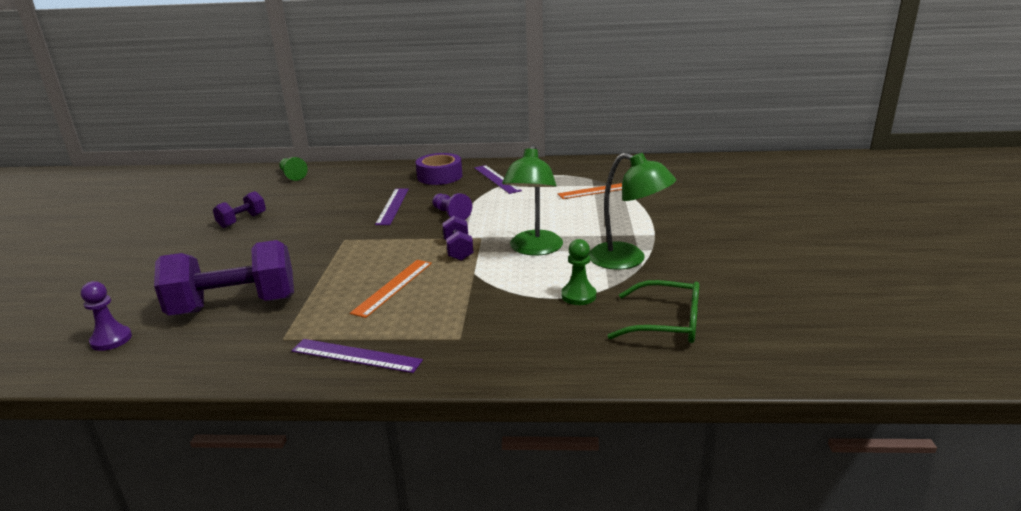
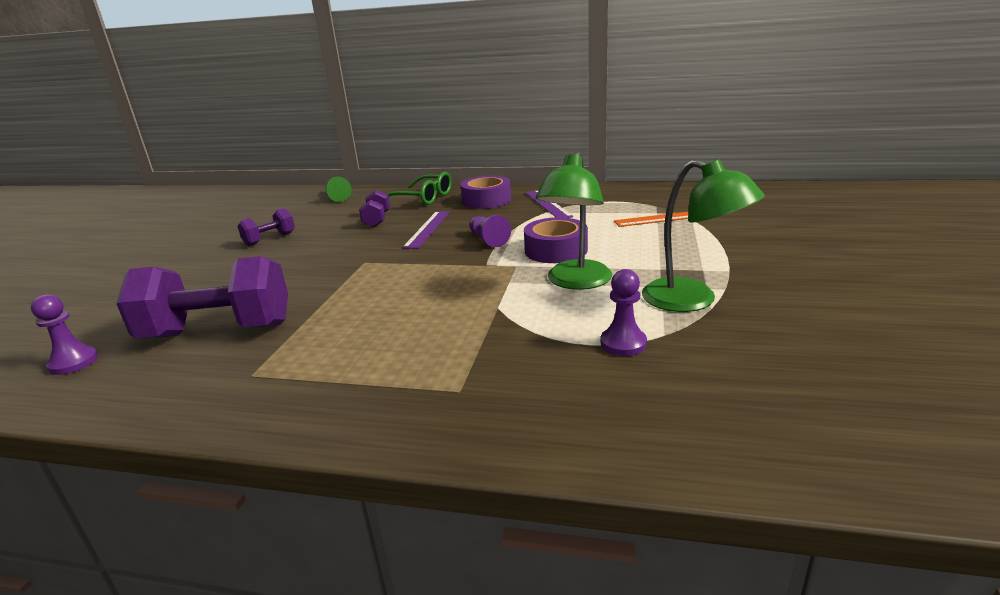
camera: 10 degrees right, 0 degrees up
purple ruler [292,339,423,373] -> none
orange ruler [350,260,432,318] -> none
purple dumbbell [442,216,473,261] -> purple dumbbell moved to [359,190,390,227]
green pawn [561,239,596,305] -> purple pawn [601,269,647,356]
green glasses [607,280,699,343] -> green glasses moved to [388,172,452,205]
none -> purple tape [524,217,588,263]

